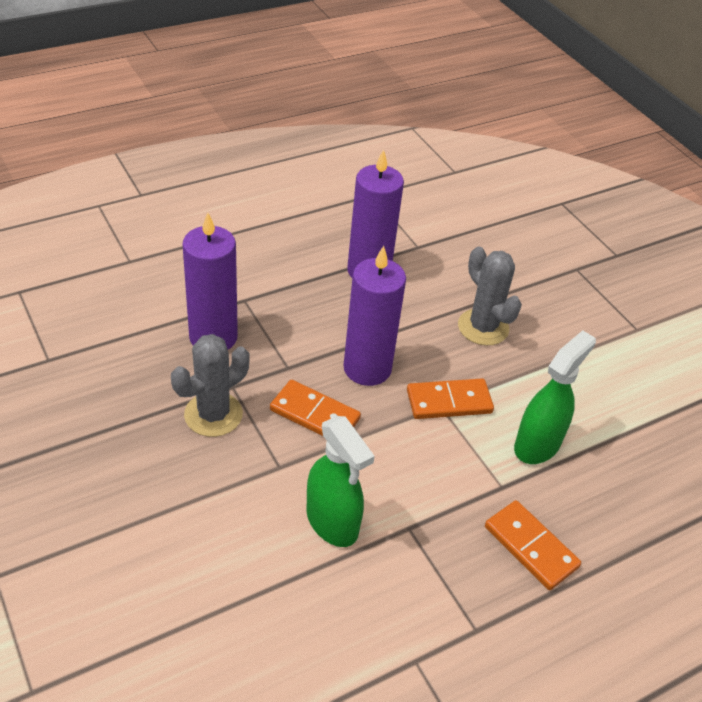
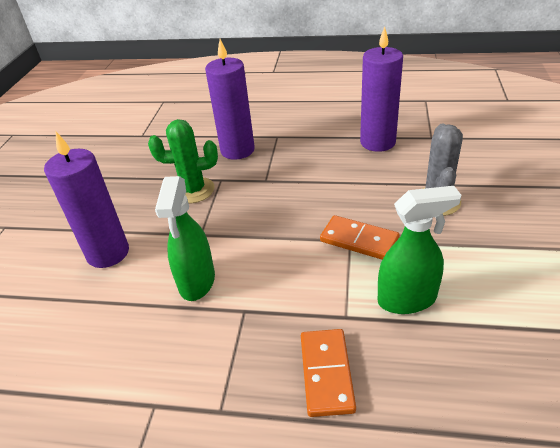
camera: 45 degrees right, 5 degrees down
grey cactus [171,334,249,437] -> green cactus [148,119,218,203]
orange domino [270,380,361,437] -> none
purple candle [343,246,406,386] -> purple candle moved to [44,132,129,268]

